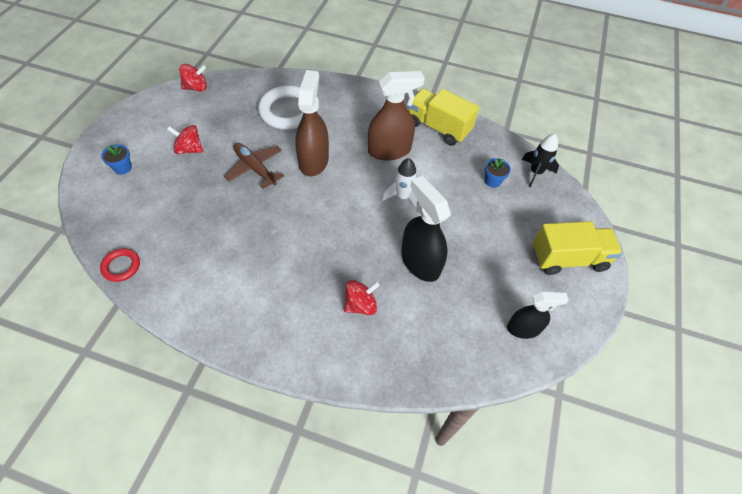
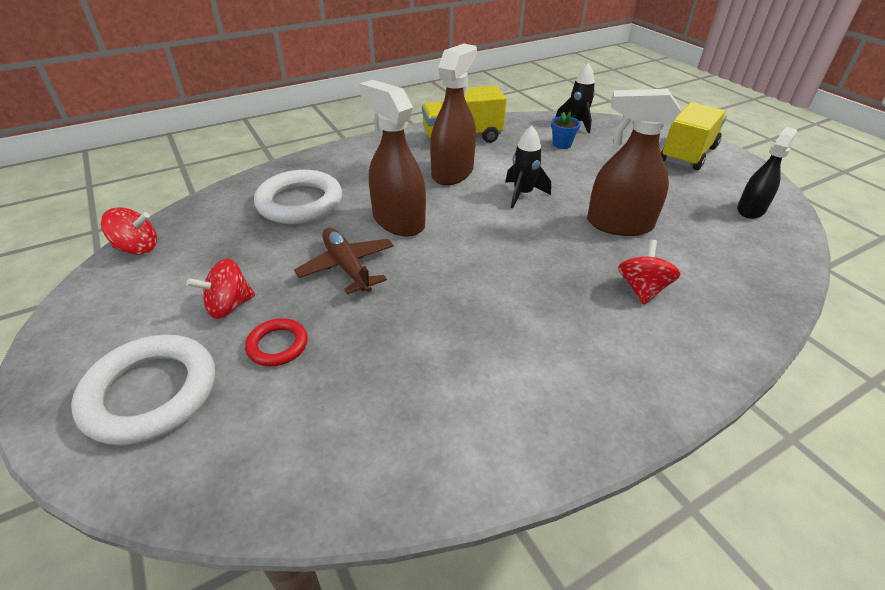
camera: 45 degrees left, 15 degrees down
red ring [100,248,140,282] -> red ring moved to [245,318,308,366]
blue flower pot [101,144,132,175] -> white ring [71,335,215,446]
red spinning top [179,64,207,92] -> red spinning top turned 60 degrees clockwise [101,207,157,255]
brown plane [224,143,284,189] -> brown plane turned 60 degrees clockwise [294,228,394,295]
white rocket [382,158,418,208] -> black rocket [505,126,551,208]
black spray bottle [401,176,451,282] -> brown spray bottle [587,89,681,236]

